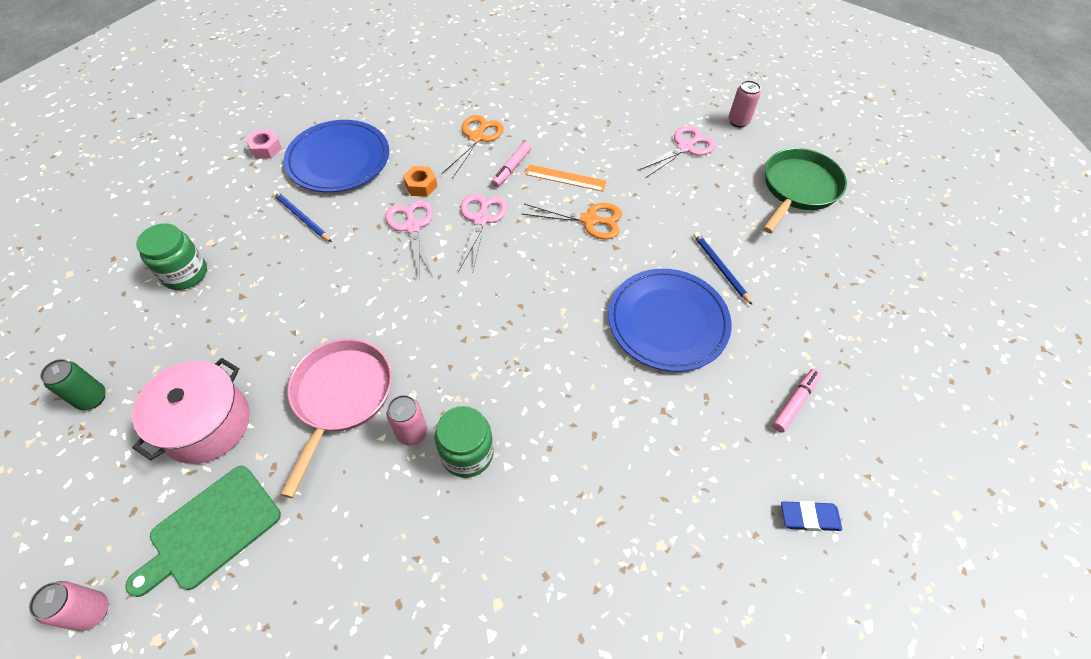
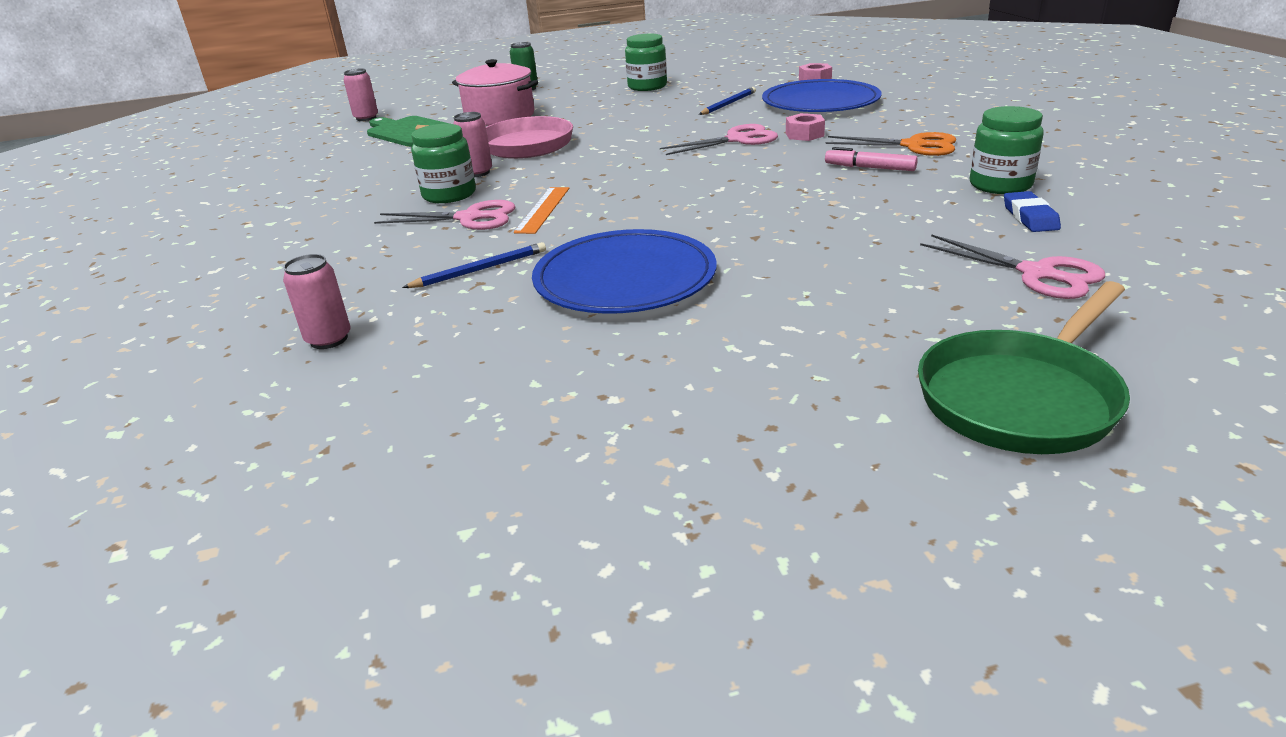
camera: 90 degrees right, 25 degrees down
orange nut [403,166,438,197] -> pink nut [786,113,825,141]
pink scissors [459,194,507,273] -> pink scissors moved to [374,200,515,230]
orange scissors [522,203,622,239] -> none
orange ruler [525,164,607,191] -> orange ruler moved to [514,187,569,234]
blue pencil [693,232,752,305] -> blue pencil moved to [402,242,546,288]
pink can [728,80,761,128] -> pink can moved to [283,254,351,349]
green pan [763,148,847,233] -> green pan turned 105 degrees clockwise [918,281,1130,454]
pink marker [772,369,821,432] -> none
blue eraser [781,501,842,531] -> blue eraser moved to [1004,191,1061,232]
none -> green jar [970,106,1044,194]

